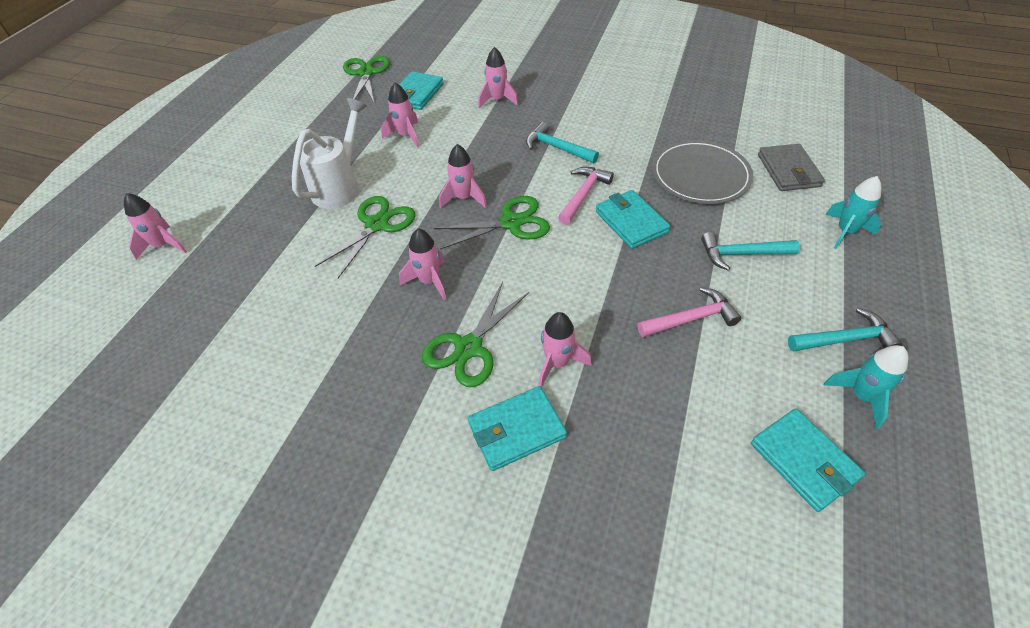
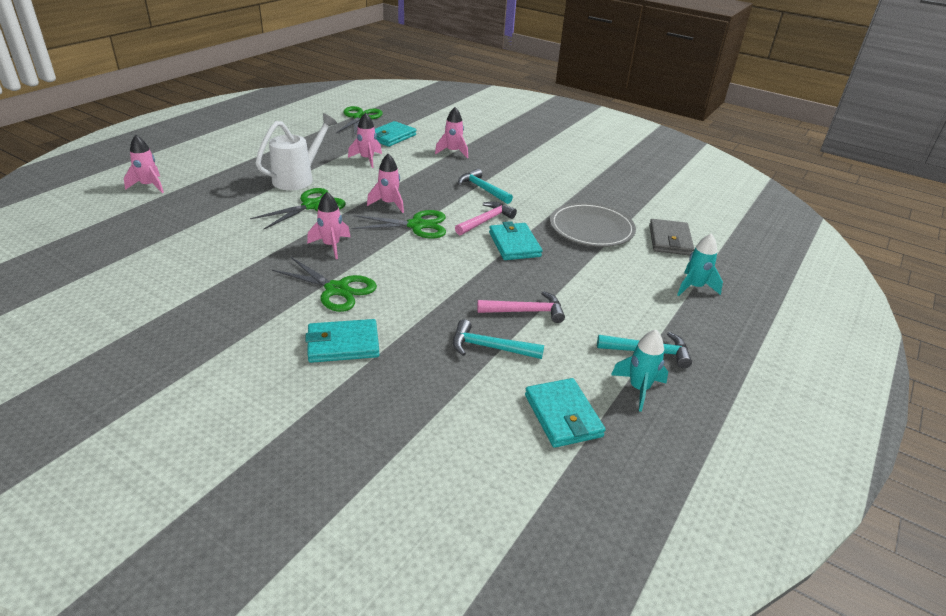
camera: 10 degrees right, 15 degrees down
green scissors [422,282,529,387] -> green scissors turned 105 degrees counterclockwise [272,257,377,312]
pink rocket [539,312,591,388] -> none
turquoise hammer [701,232,800,270] -> turquoise hammer moved to [453,319,544,359]

